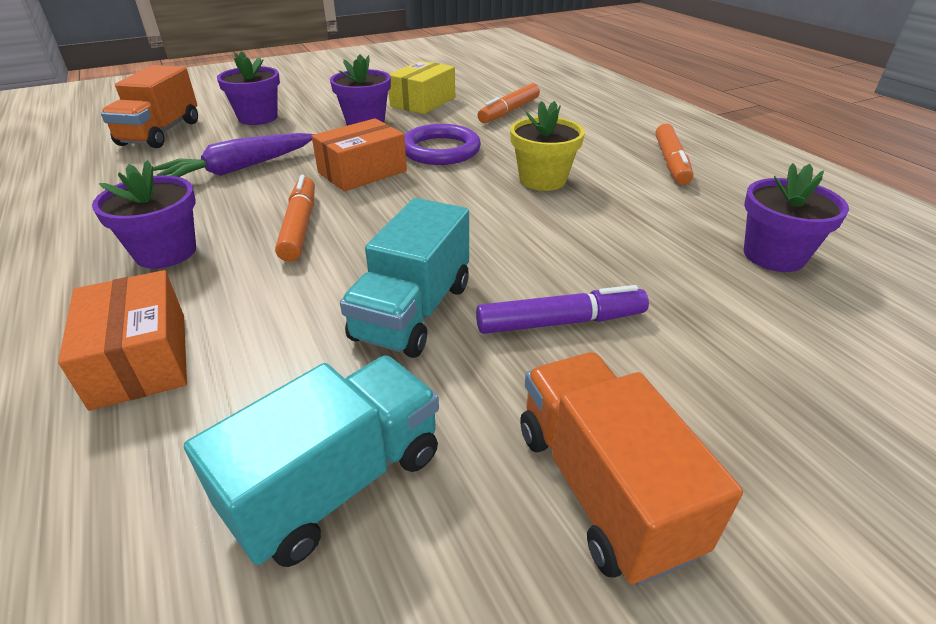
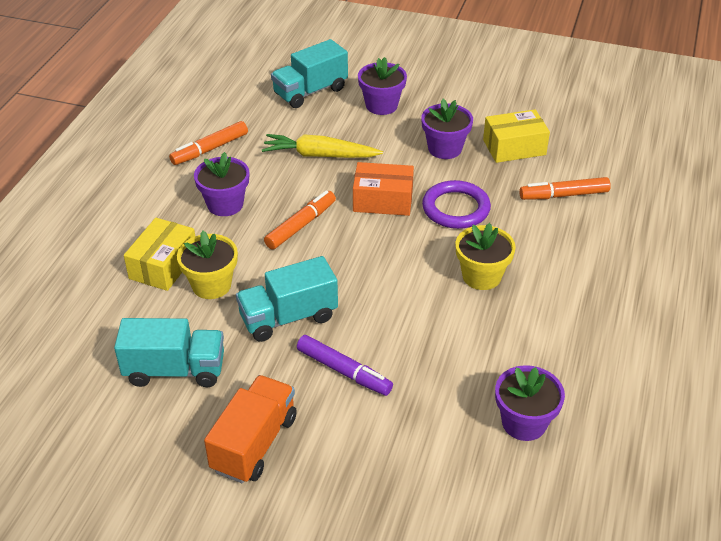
camera: 45 degrees right, 5 degrees up
orange box [58,270,187,411] -> yellow box [124,218,195,291]
orange truck [101,65,198,148] -> turquoise truck [271,39,348,108]
purple carrot [153,133,314,177] -> yellow carrot [262,134,383,158]
orange marker [655,123,693,185] -> orange marker moved to [169,121,248,165]
none -> yellow flower pot [177,231,238,299]

